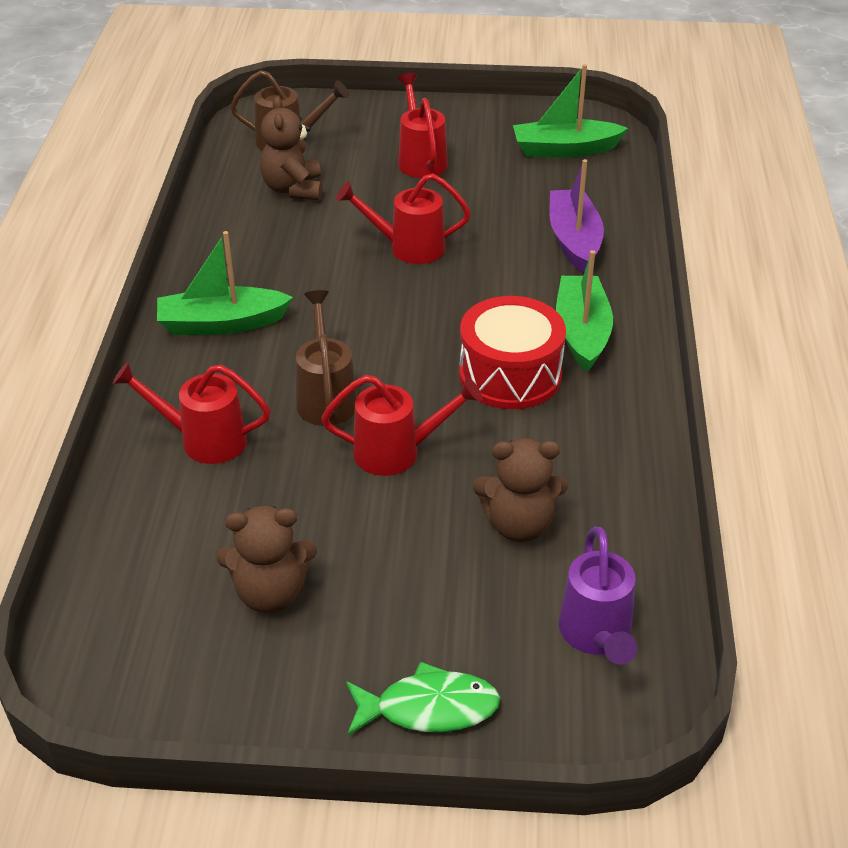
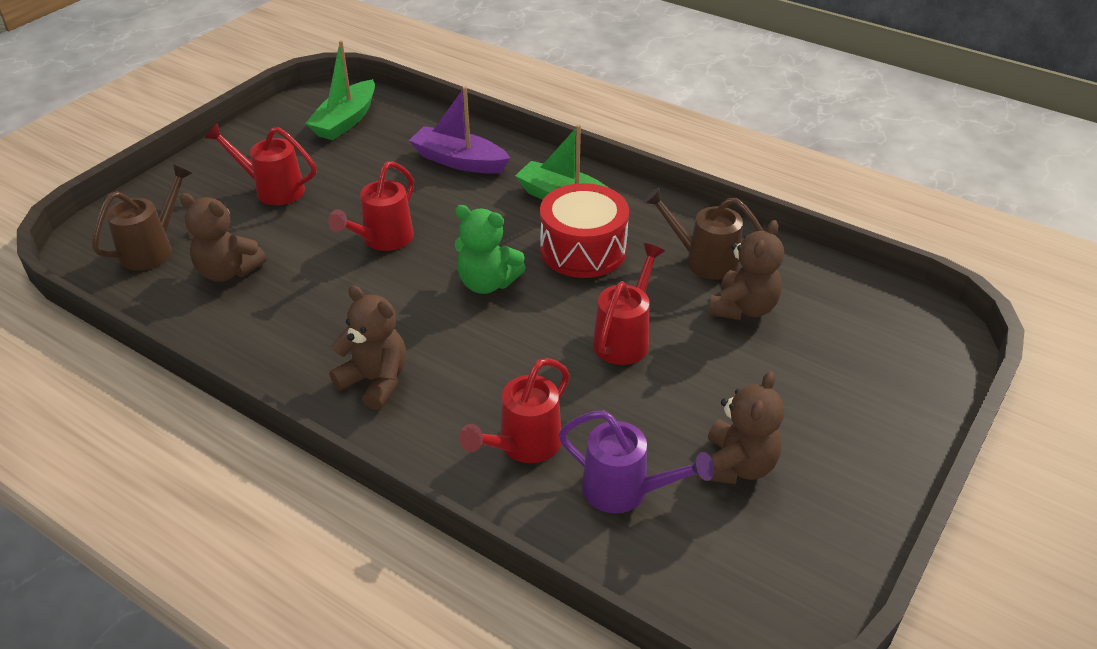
camera: 60 degrees left, 0 degrees up
green boat [157,231,293,335] -> brown teddy bear [329,285,406,410]
brown watering can [296,290,357,426] -> brown watering can moved to [644,187,764,280]
green fish [346,661,500,735] -> none
purple watering can [559,527,637,664] -> purple watering can moved to [559,410,714,513]
none -> green teddy bear [455,205,526,294]

